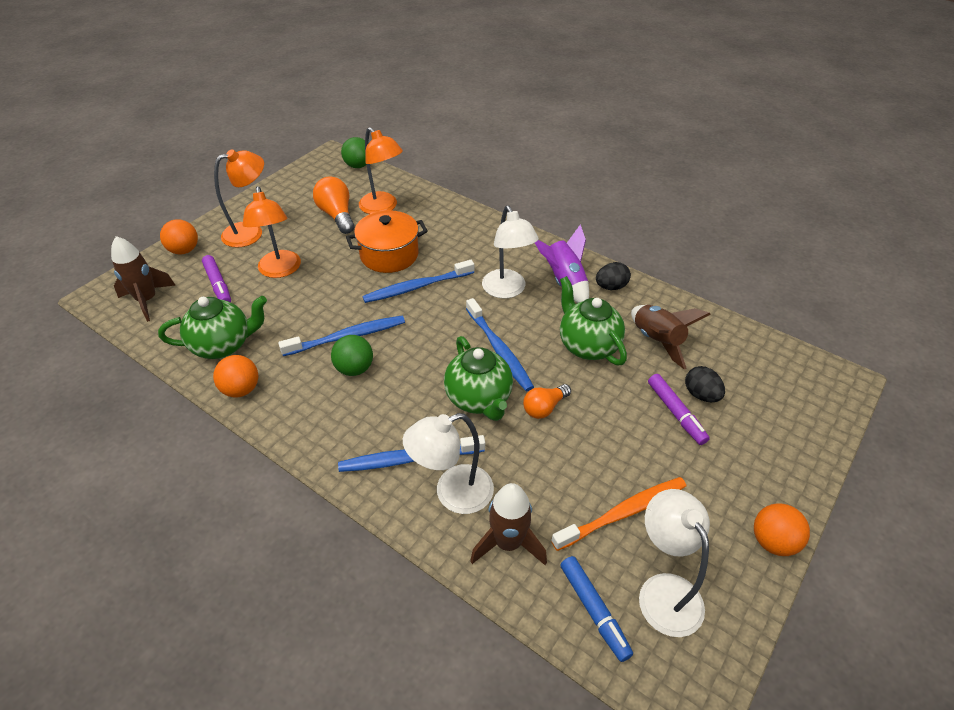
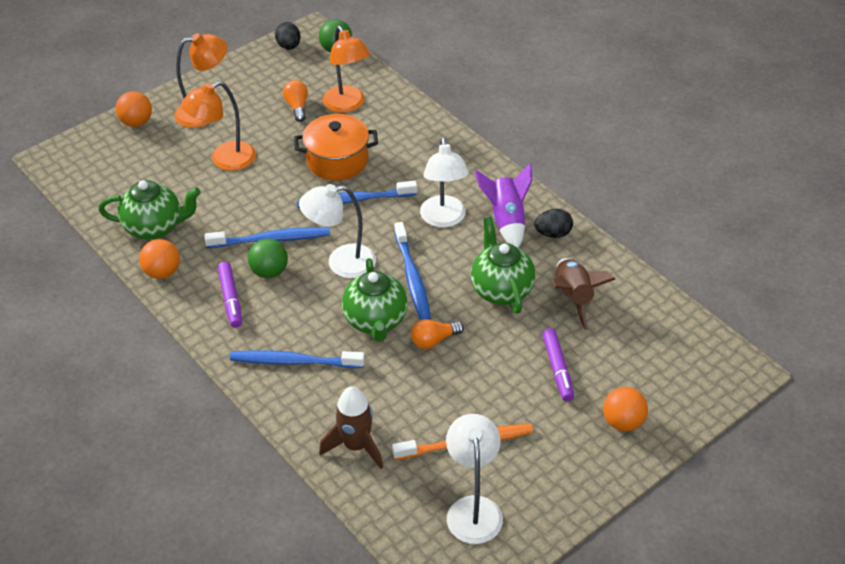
camera: 15 degrees right, 0 degrees up
brown rocket [111,236,176,322] -> none
purple marker [202,255,231,302] -> purple marker moved to [218,262,242,328]
orange lamp [243,186,301,278] -> orange lamp turned 60 degrees clockwise [181,81,256,171]
orange light bulb [313,176,354,234] -> orange light bulb [283,80,308,122], size x0.65
white lamp [403,413,494,514] -> white lamp moved to [299,184,376,278]
blue marker [560,556,633,662] -> none
black egg [685,366,725,403] -> black egg moved to [275,22,301,50]
orange ball [754,503,810,556] -> orange ball moved to [603,387,648,431]

